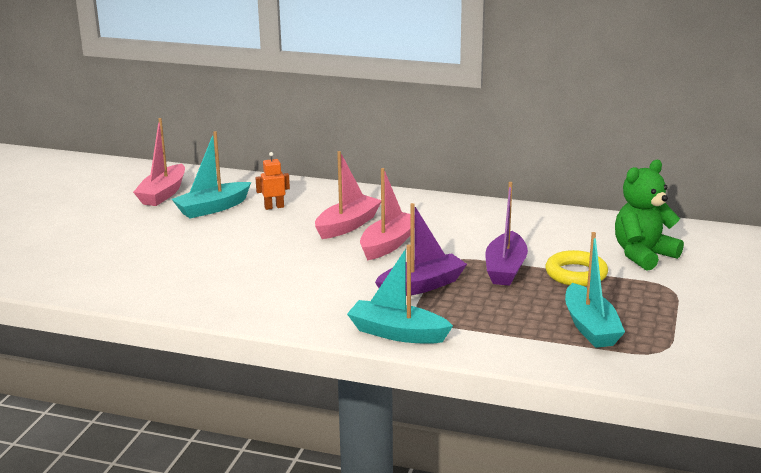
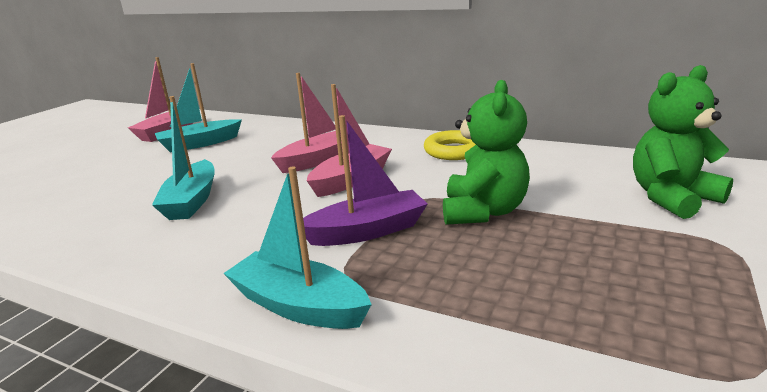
camera: 10 degrees right, 0 degrees up
orange robot [255,152,290,210] -> none
purple boat [485,182,528,286] -> green teddy bear [443,80,530,225]
yellow ring [545,250,608,286] -> yellow ring moved to [424,130,476,160]
turquoise boat [565,232,625,348] -> turquoise boat moved to [152,96,215,220]

